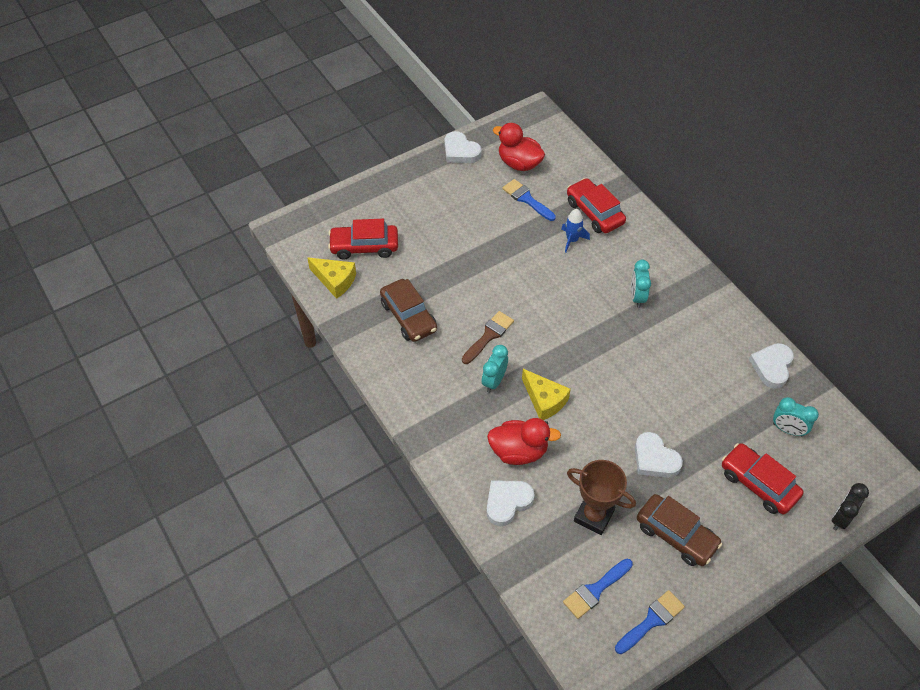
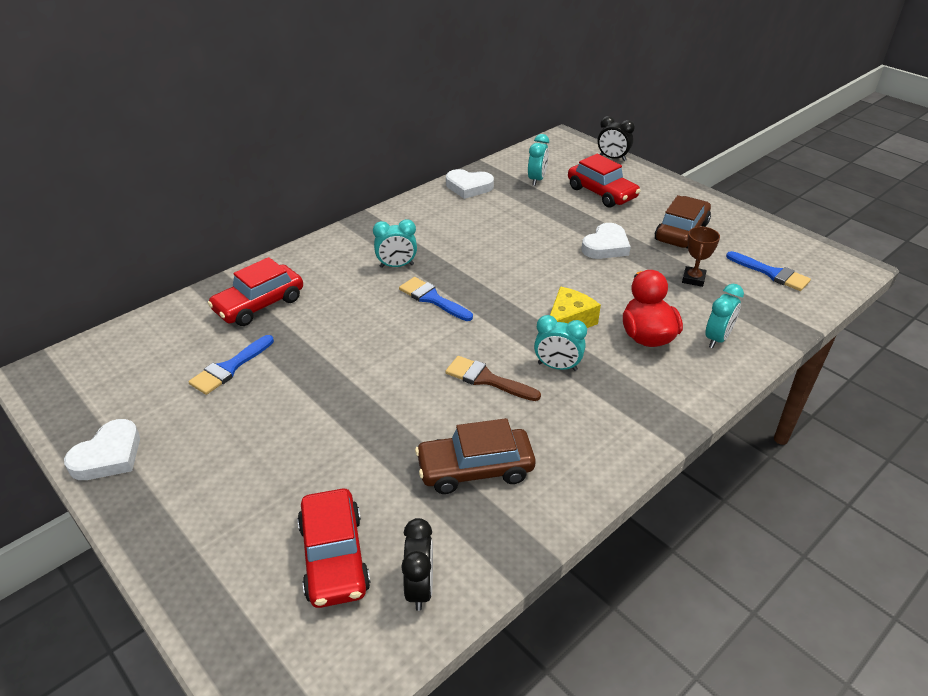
camera: 100 degrees left, 15 degrees down
yellow cheese [308,258,356,299] -> black clock [401,518,433,611]
brown car [380,279,437,342] -> brown car turned 150 degrees counterclockwise [415,418,536,494]
white heart [486,480,535,527] -> turquoise clock [705,284,744,348]
red duck [493,123,545,171] -> none
blue rocket [561,209,590,253] -> none
brown trophy [567,460,636,535] -> brown trophy [682,227,720,287], size x0.63
blue brush [615,590,685,654] -> blue brush moved to [399,277,473,321]
red car [722,443,803,514] -> red car turned 75 degrees counterclockwise [568,154,640,208]

